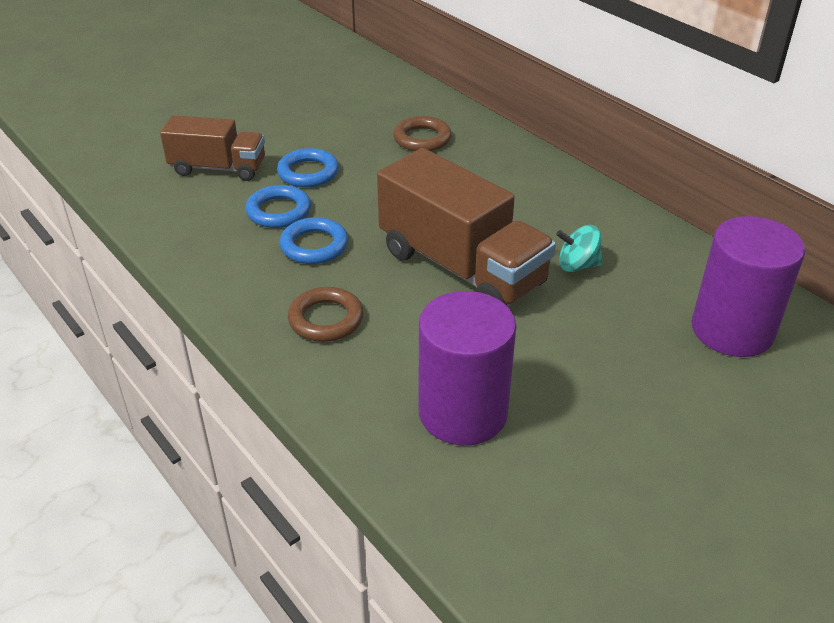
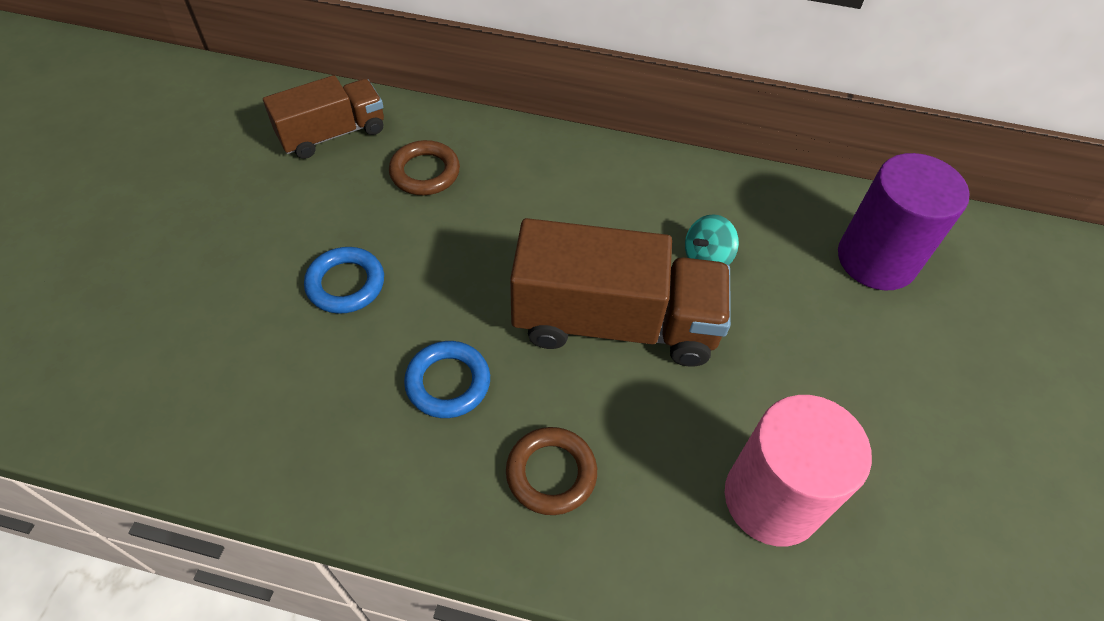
camera: 40 degrees left, 15 degrees up
brown truck [160,115,265,181] -> brown truck moved to [263,75,384,159]
blue ring [245,185,311,228] -> none
purple cylinder [419,291,516,445] -> pink cylinder [725,395,872,546]

